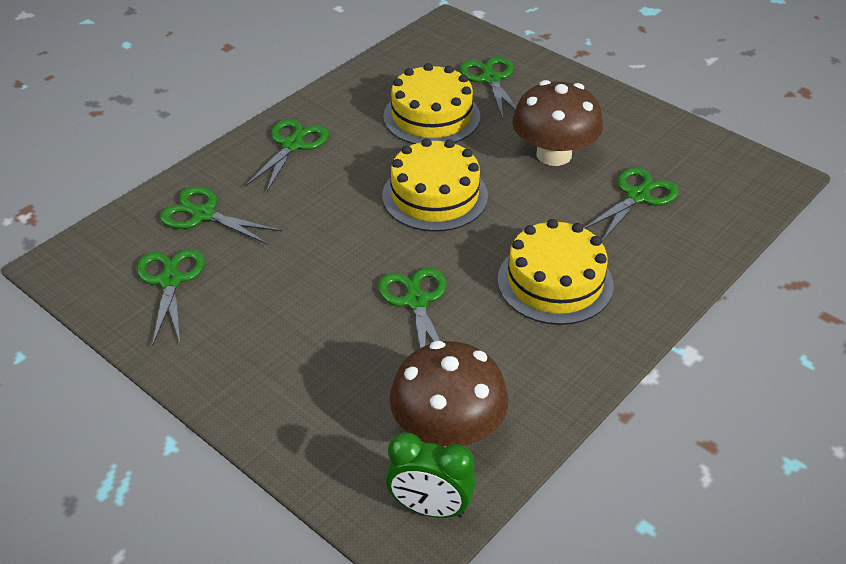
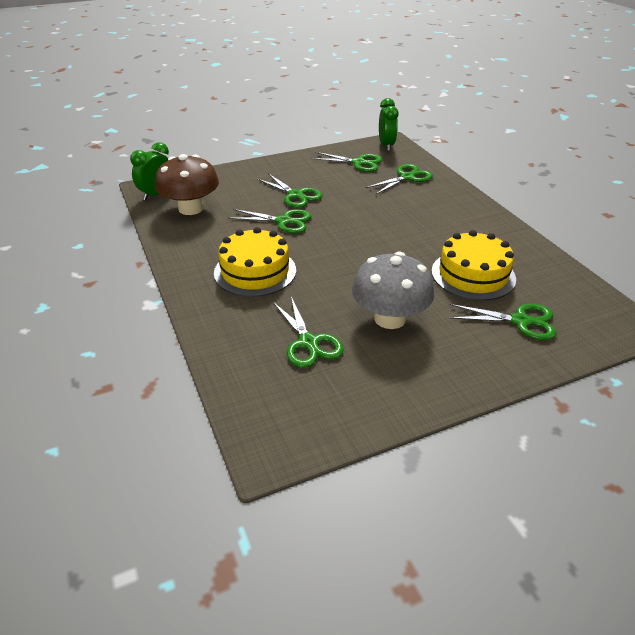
camera: 115 degrees right, 5 degrees down
green scissors [245,119,329,193] -> green scissors moved to [257,174,322,208]
yellow cake [382,138,488,231] -> none
brown mushroom [512,80,603,166] -> grey mushroom [352,251,435,329]
none -> green clock [379,98,399,151]

